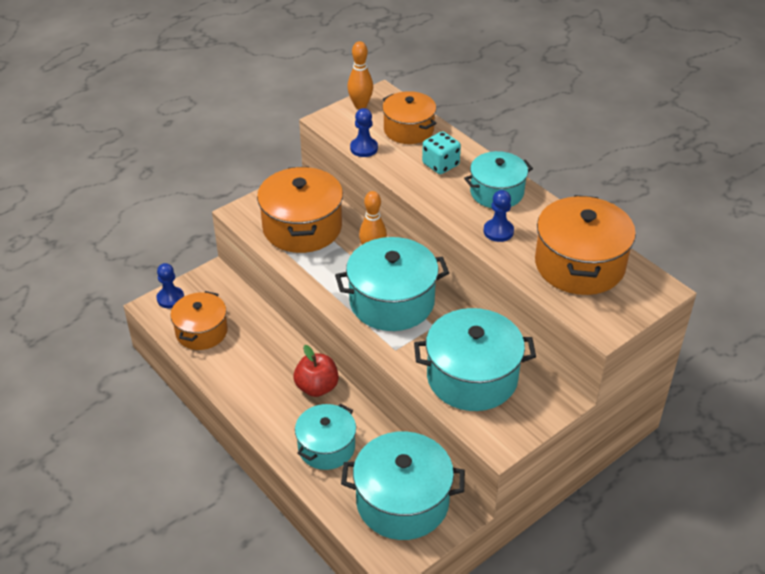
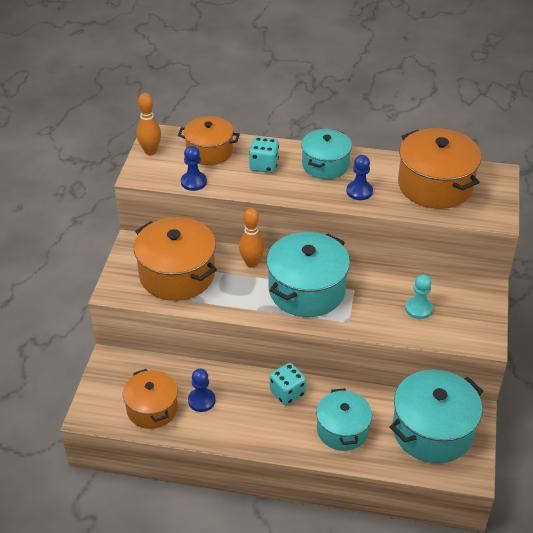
camera: 40 degrees left, 0 degrees up
blue pawn [157,263,184,308] -> blue pawn moved to [188,369,215,412]
red apple [293,345,339,397] -> turquoise dice [270,363,306,405]
turquoise pot [414,308,536,411] -> turquoise pawn [405,274,433,319]

